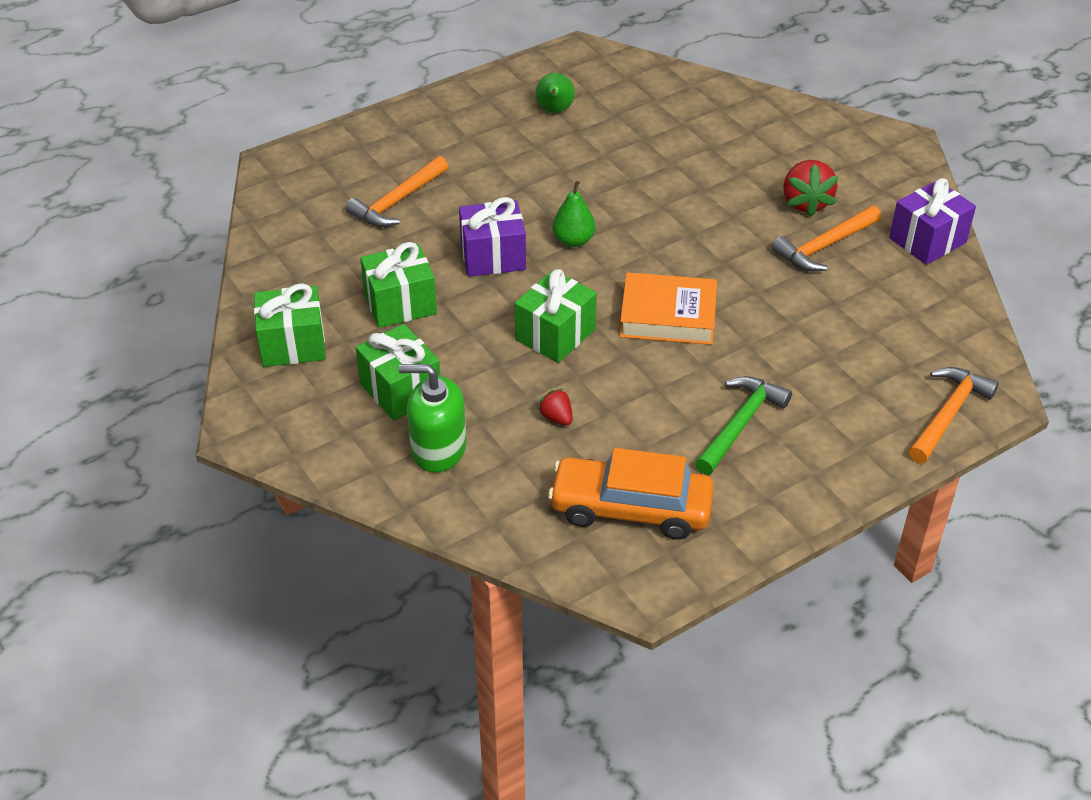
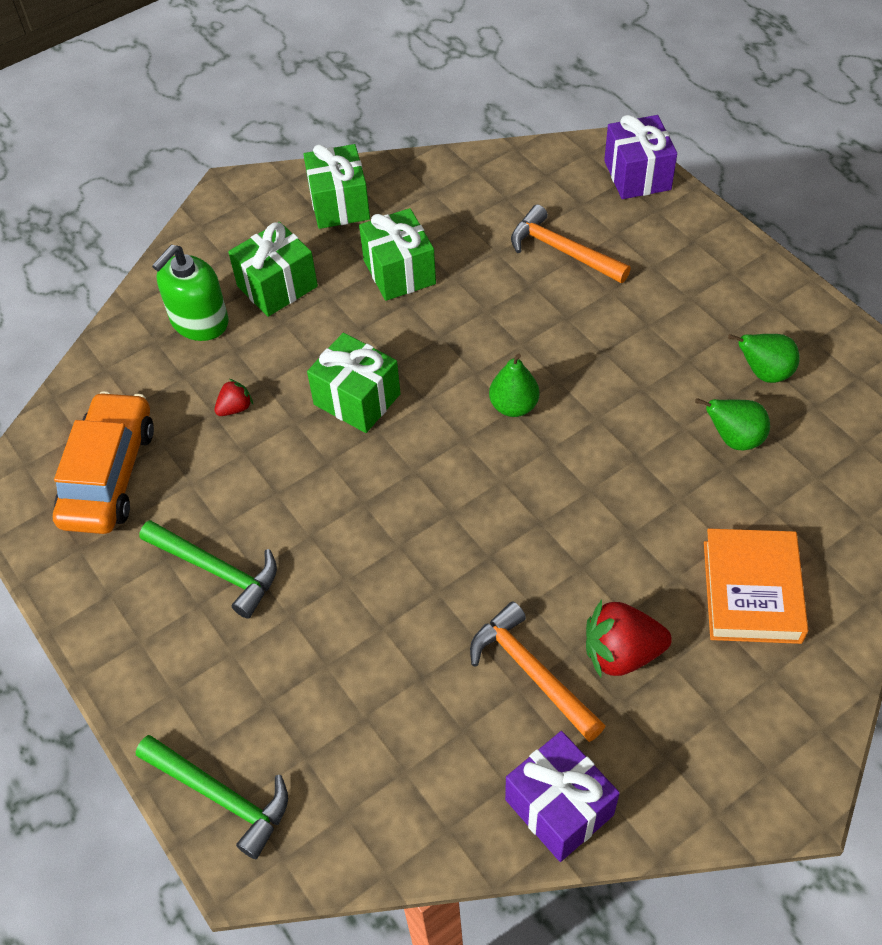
camera: 90 degrees right, 10 degrees up
green soap dispenser [399,364,466,472] -> green soap dispenser turned 150 degrees counterclockwise [152,245,229,341]
purple gift [459,197,526,276] -> purple gift moved to [604,115,677,199]
orange book [620,272,717,345] -> orange book moved to [704,528,808,644]
orange hammer [908,367,999,464] -> green hammer [136,735,288,859]
none -> green pear [695,398,770,451]

